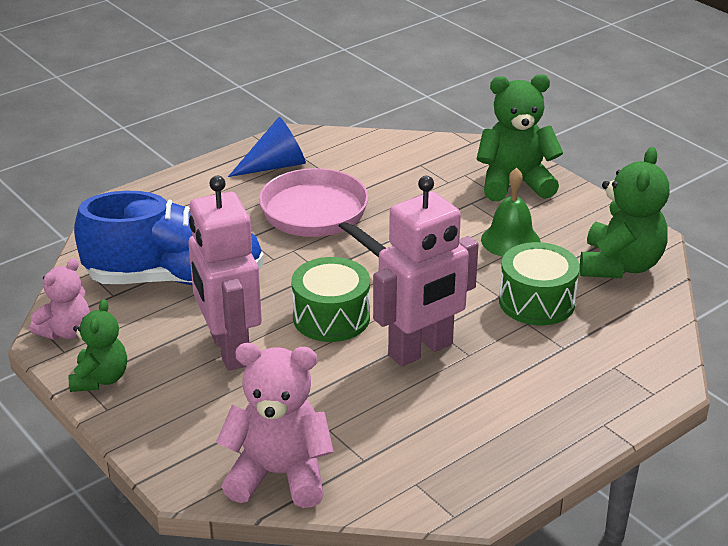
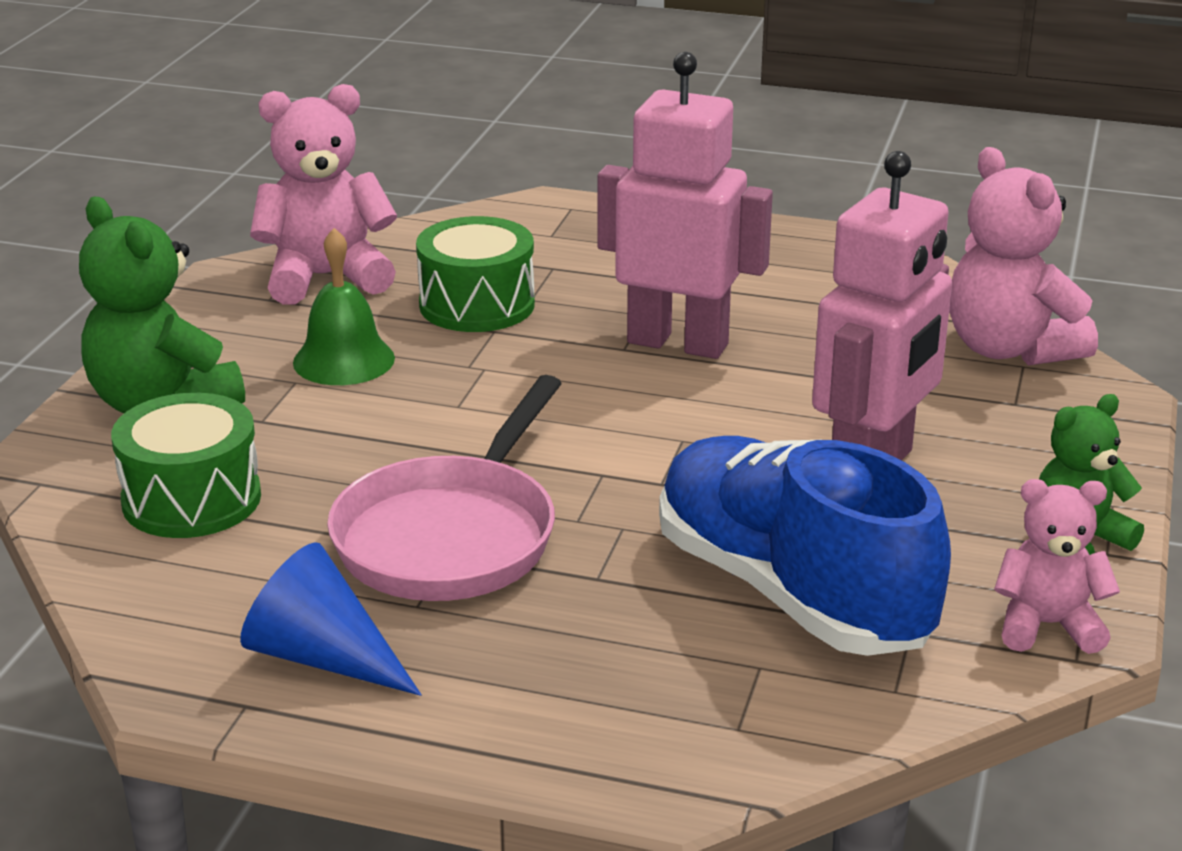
camera: 125 degrees left, 5 degrees down
green drum [291,257,370,342] -> green drum moved to [111,393,261,538]
green teddy bear [580,147,669,278] -> pink teddy bear [250,84,397,305]

